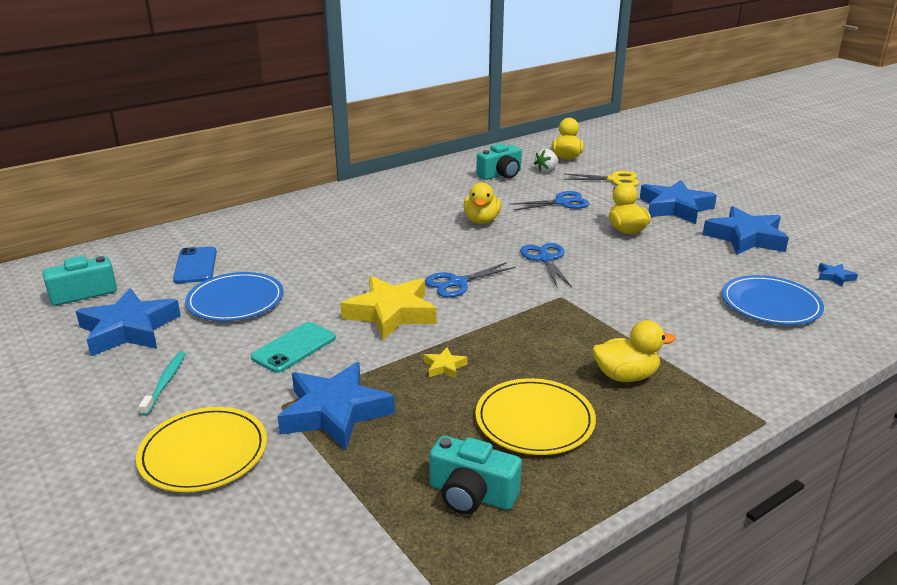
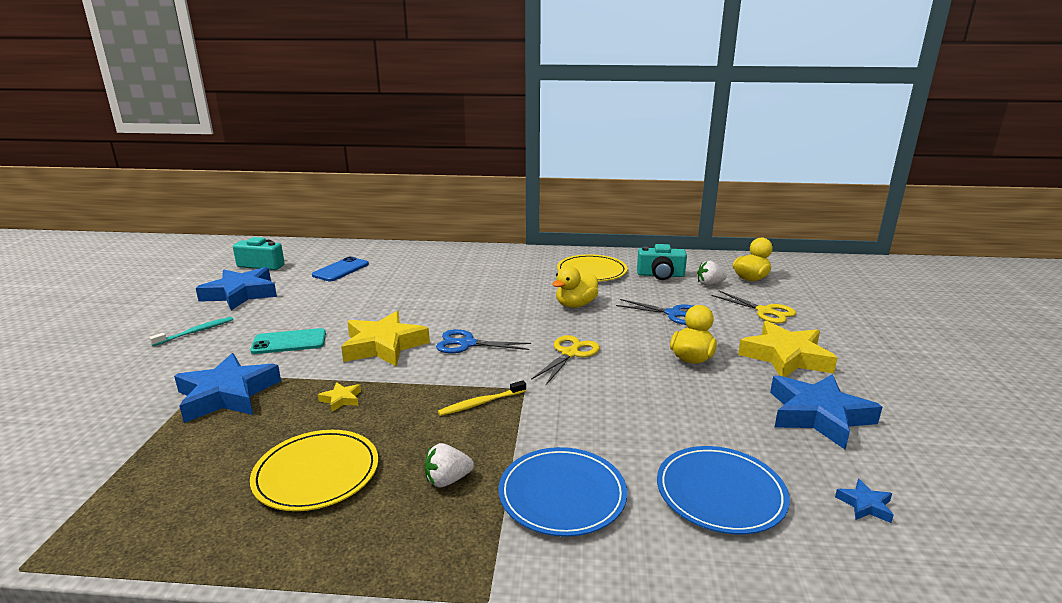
camera: 40 degrees right, 5 degrees down
yellow plate [136,407,267,492] -> yellow plate moved to [557,254,627,281]
blue plate [185,272,283,321] -> blue plate moved to [498,447,627,537]
turquoise camera [429,435,522,514] -> none
blue scissors [520,243,572,287] -> yellow scissors [531,335,600,385]
yellow duck [592,320,675,382] -> white strawberry [425,443,474,487]
blue star [640,180,717,224] -> yellow star [738,321,837,377]
none -> yellow toothbrush [438,380,526,416]

